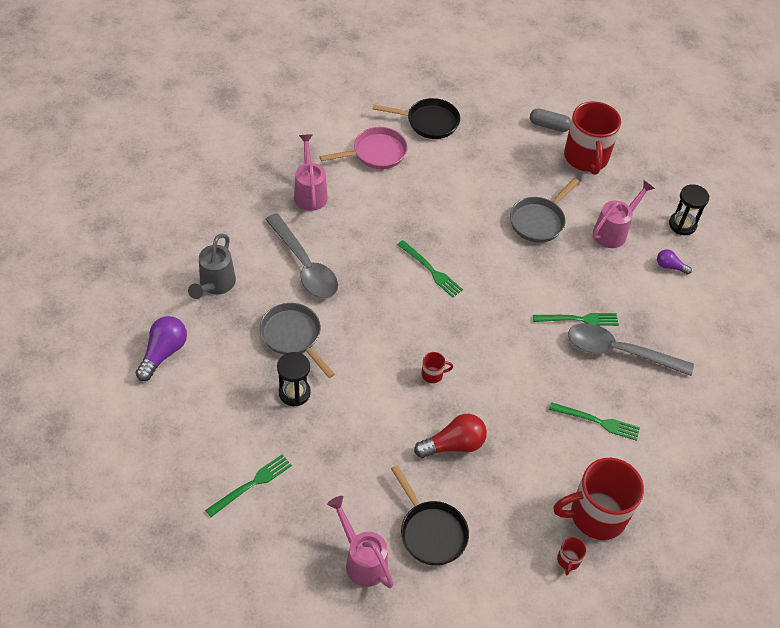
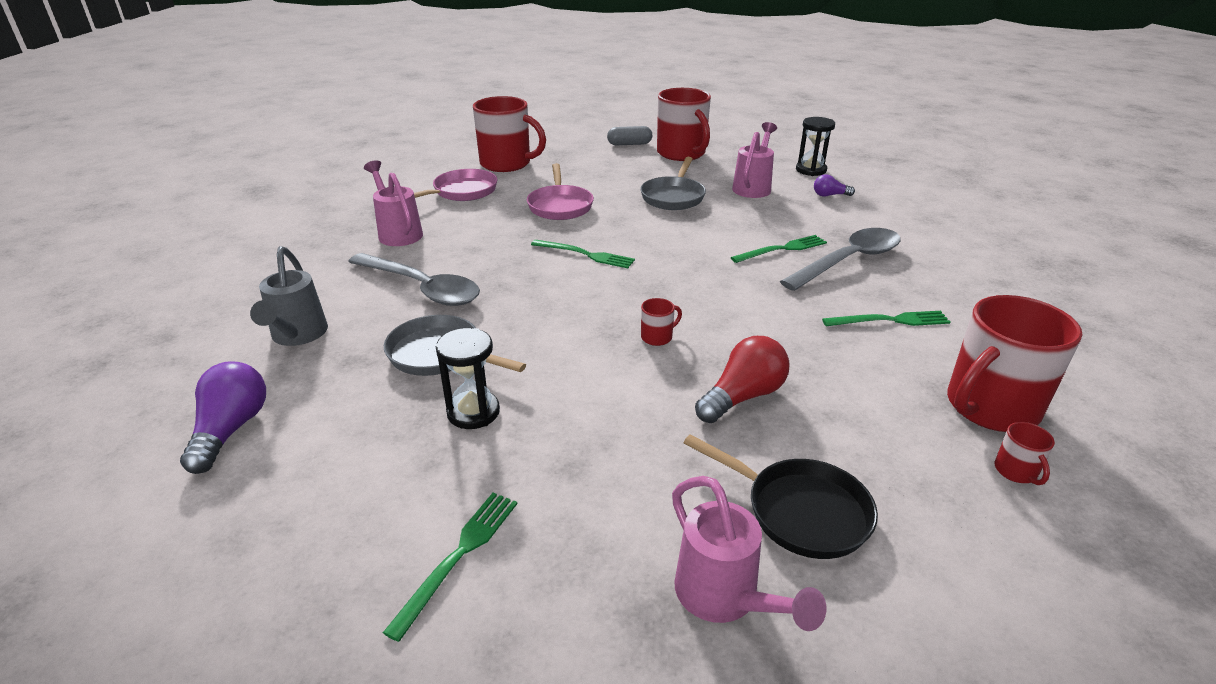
camera: 20 degrees left, 20 degrees down
pink watering can [327,496,394,588] -> pink watering can turned 150 degrees counterclockwise [672,476,826,631]
black pan [373,98,460,139] -> red mug [473,96,546,172]
grey spoon [568,323,694,376] -> grey spoon turned 150 degrees clockwise [780,228,901,291]
none -> pink pan [527,163,594,220]

